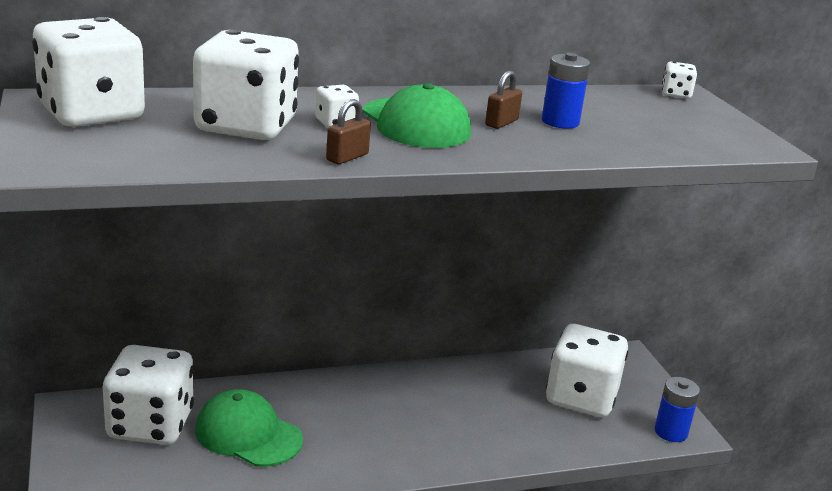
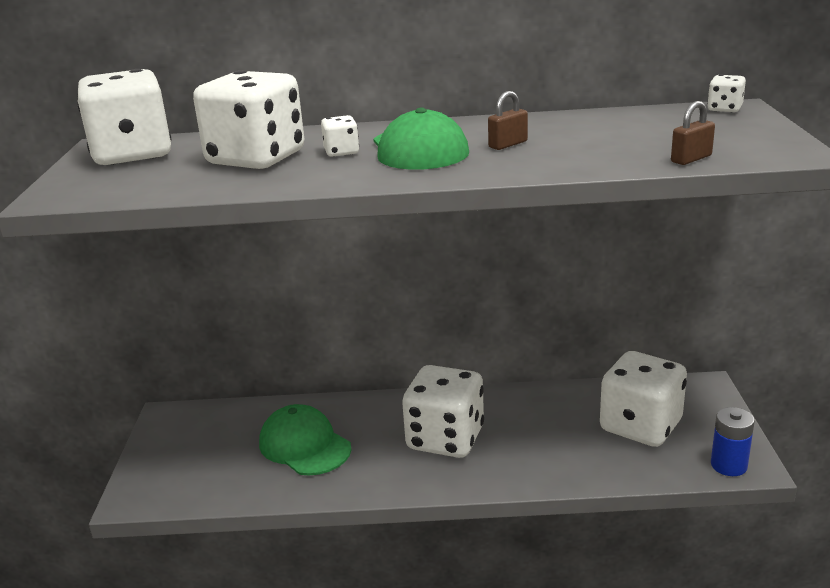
camera: 20 degrees right, 0 degrees up
white dice [103,345,194,445] -> white dice moved to [402,365,484,458]
brown padlock [326,99,371,164] -> brown padlock moved to [671,101,715,165]
blue battery [542,53,590,129] -> none

